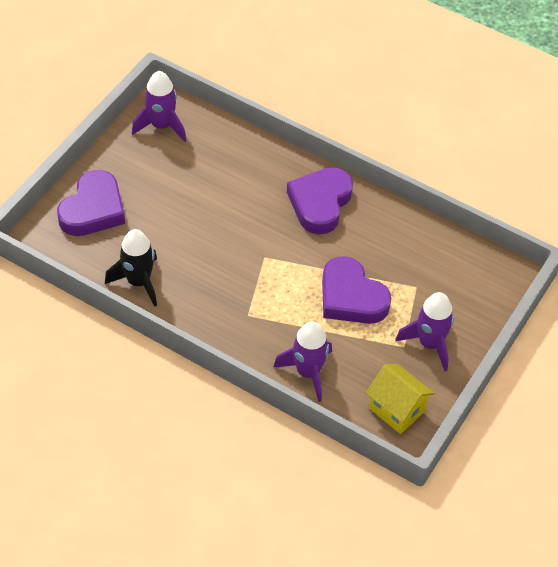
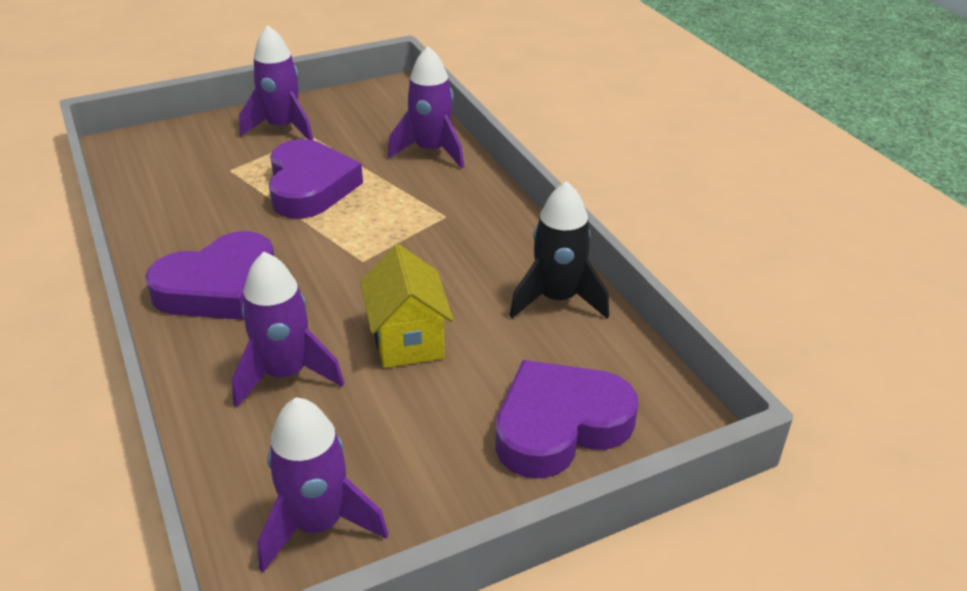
camera: 145 degrees left, 15 degrees down
yellow house [366,364,434,434] -> yellow house moved to [360,244,453,368]
none -> purple rocket [232,252,344,408]

